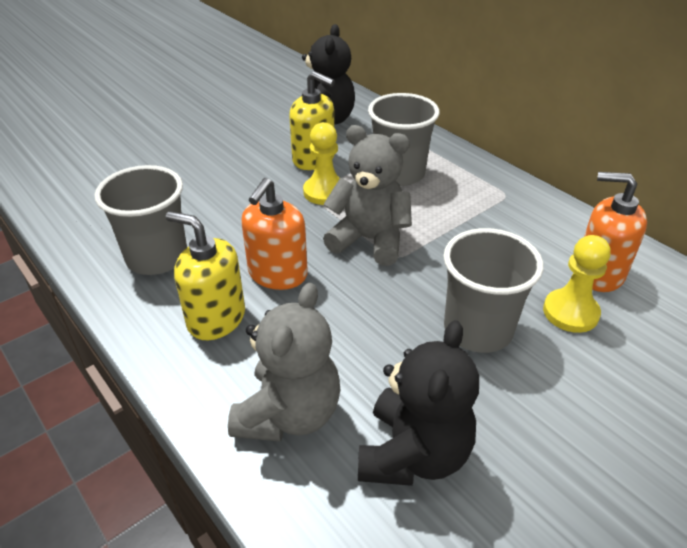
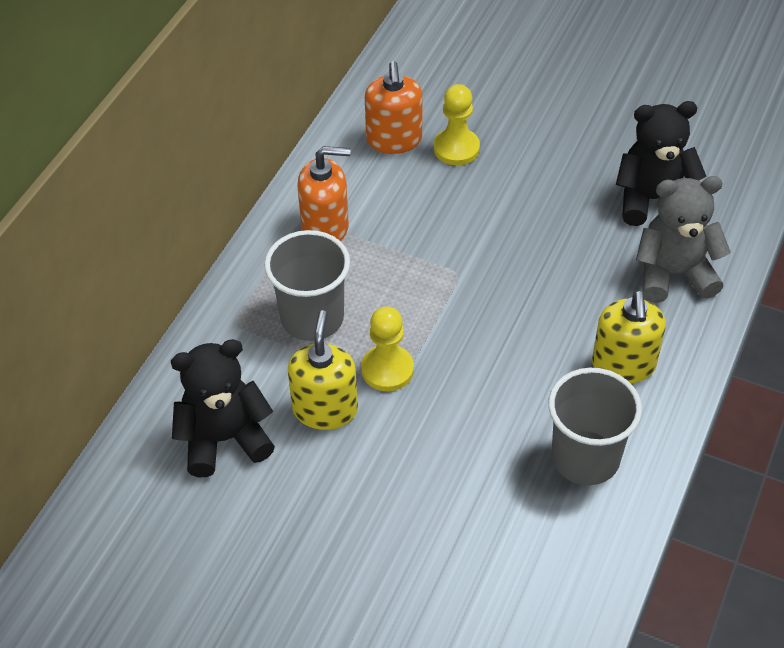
camera: 115 degrees left, 10 degrees up
orange soap dispenser [241,178,308,290] -> orange soap dispenser moved to [297,146,351,241]
grey teddy bear [323,125,412,266] -> none
grey cup [444,228,544,353] -> none

